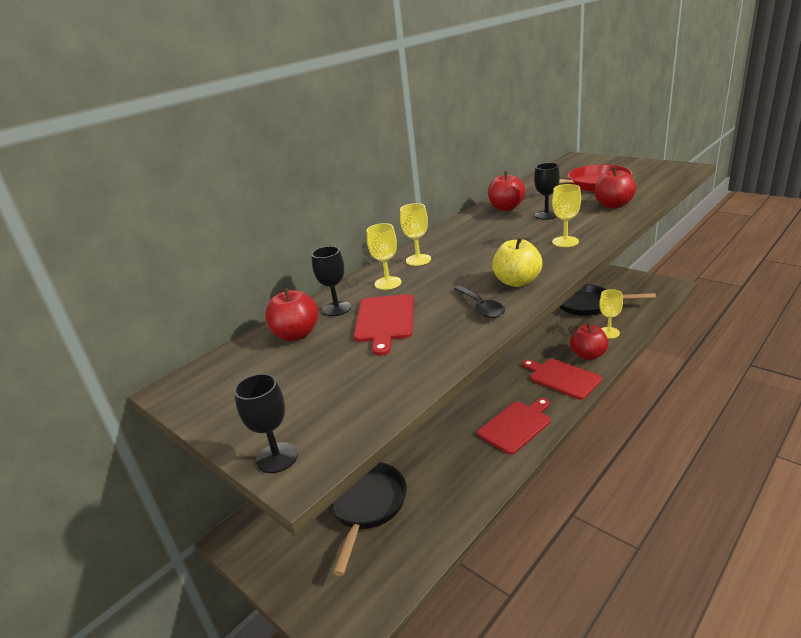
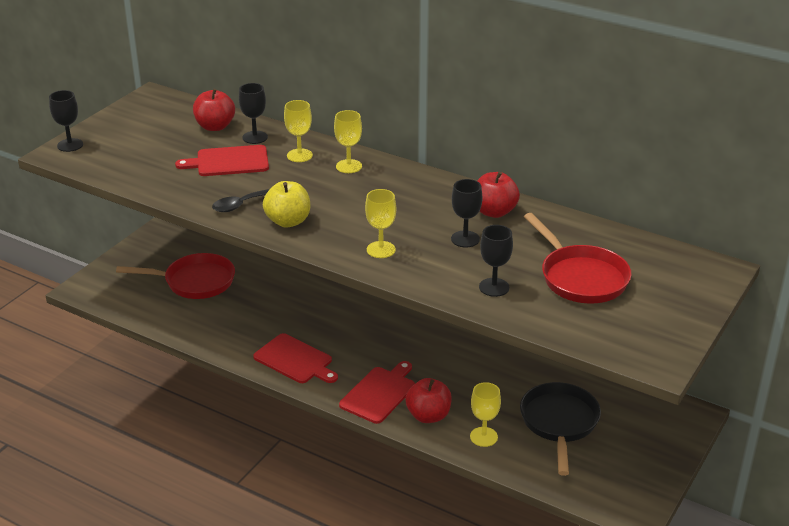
camera: 75 degrees right, 5 degrees up
black pan [328,462,407,576] -> red pan [116,253,235,299]
red apple [595,167,636,208] -> black goblet [479,225,513,297]

